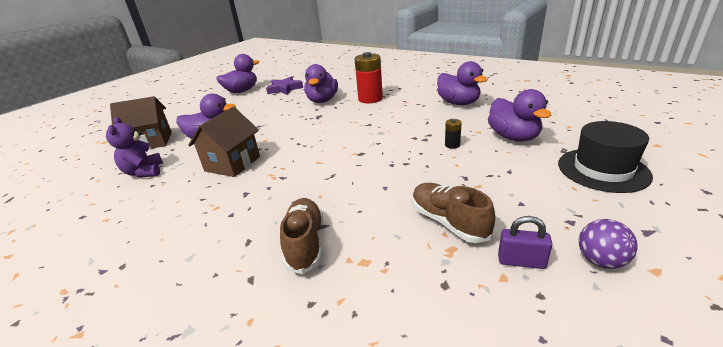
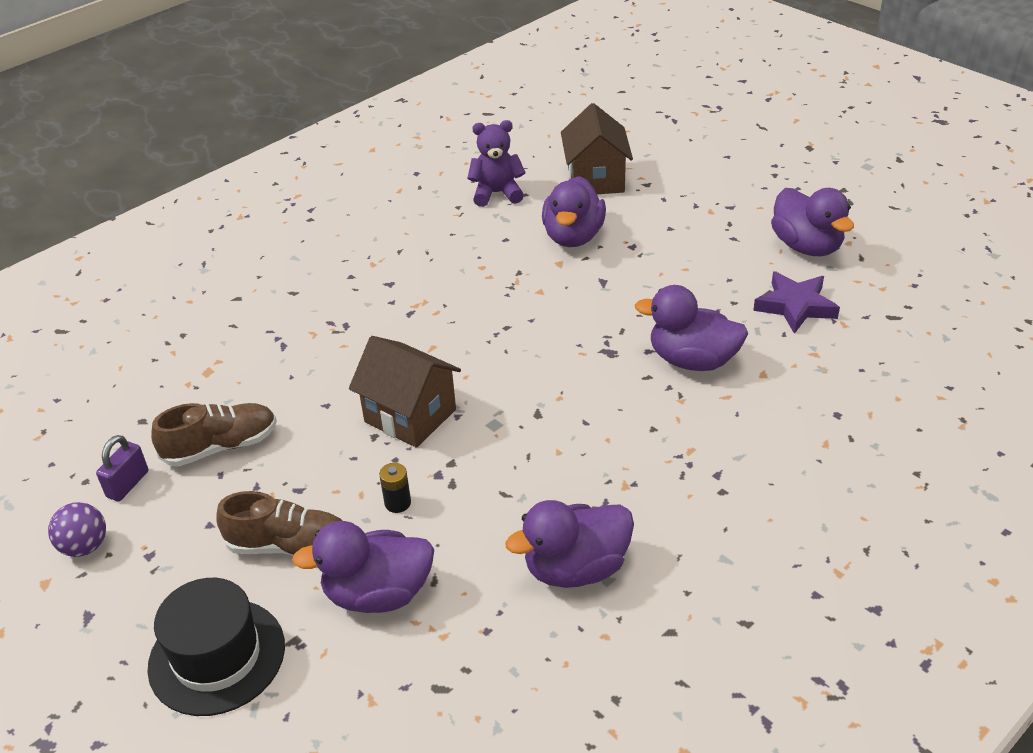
camera: 100 degrees right, 10 degrees up
brown house [188,107,260,177] -> brown house moved to [349,336,461,448]
brown shoe [280,198,323,274] -> brown shoe moved to [216,491,342,555]
red battery [355,52,383,103] -> none

